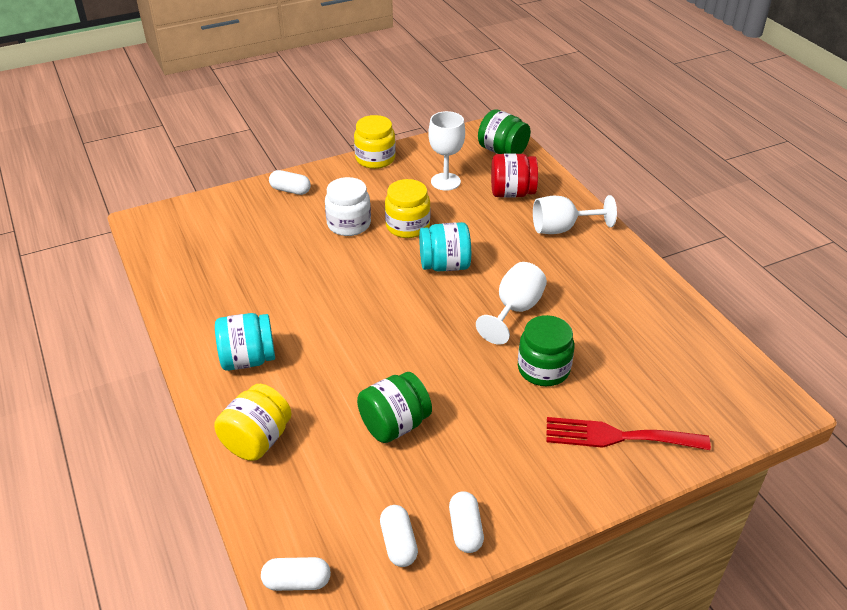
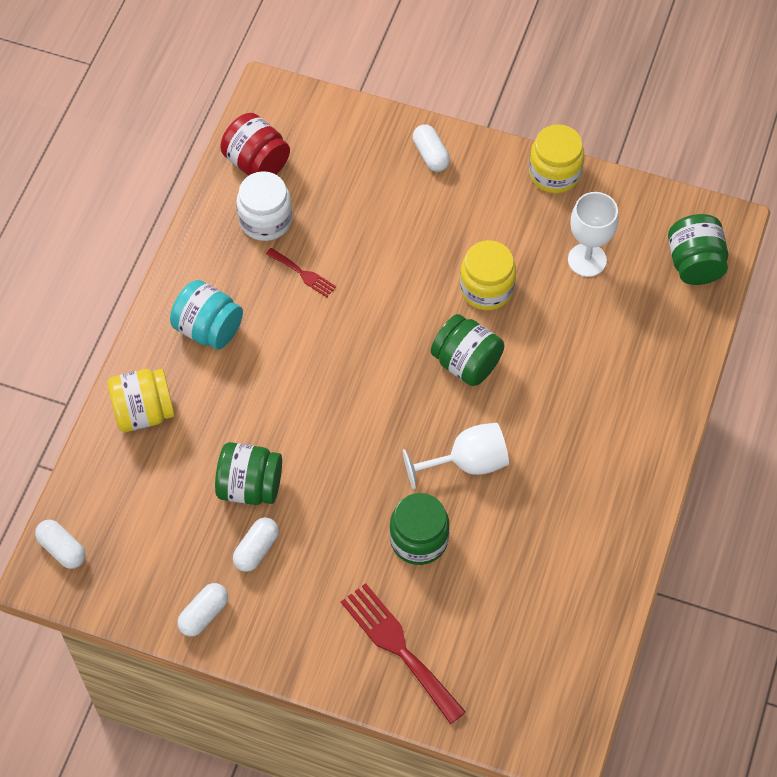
camera: 45 degrees right, 20 degrees up
white jar [325,177,371,236] -> white jar moved to [236,171,292,241]
white capsule [380,505,418,567] -> white capsule moved to [233,517,279,572]
turquoise jar [419,222,471,272] -> green jar [431,314,504,386]
red jar [491,153,538,198] -> red jar moved to [220,113,290,175]
white goblet [533,195,617,234] -> none
none -> red fork [266,248,336,297]

